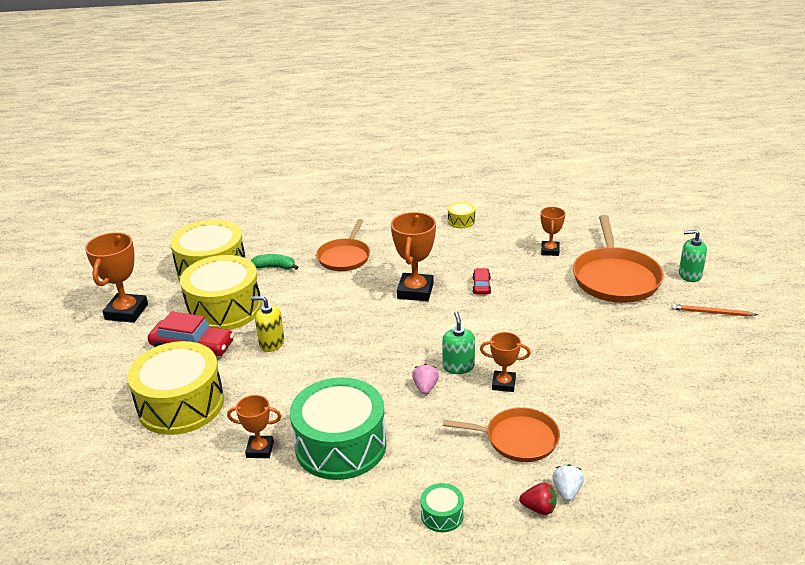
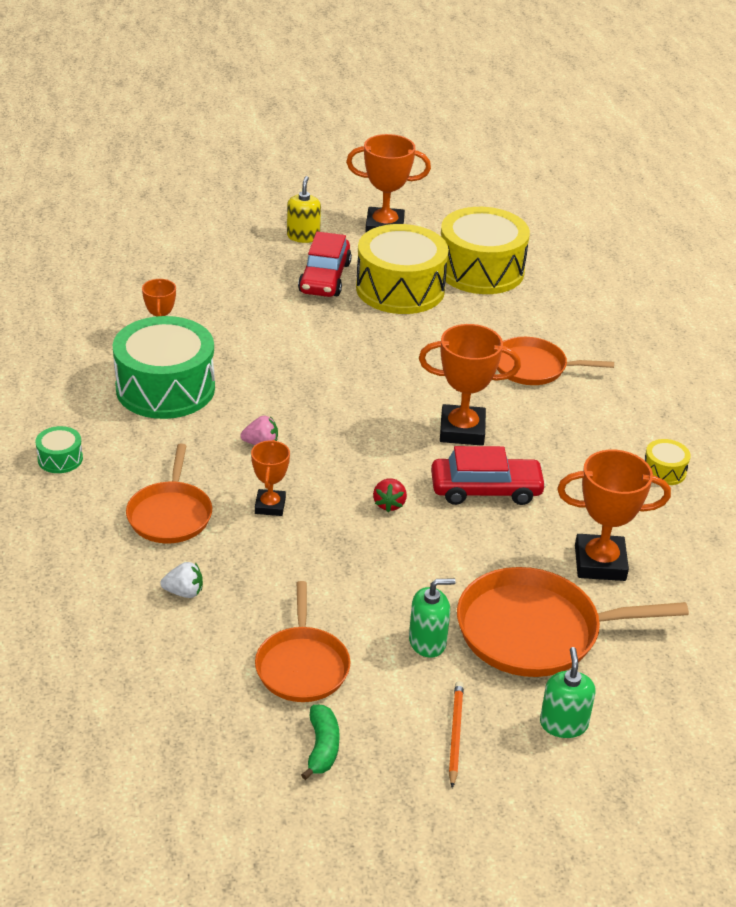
camera: 80 degrees right, 5 degrees up
yellow drum [127,341,224,435] -> none
green banana [251,254,298,270] -> green banana moved to [301,705,340,780]
yellow soap dispenser [251,296,284,352] -> yellow soap dispenser moved to [287,176,321,243]
green soap dispenser [442,311,475,374] -> green soap dispenser moved to [409,579,456,658]
red car [473,268,491,295] -> red car [431,446,547,505], size x1.90
red strawberry [519,483,557,515] -> red strawberry moved to [373,478,407,512]
orange trophy [540,207,566,256] -> orange trophy [557,450,671,581], size x1.69
white strawberry [553,464,584,501] -> white strawberry moved to [160,562,203,598]
none -> orange pan [255,581,351,702]

